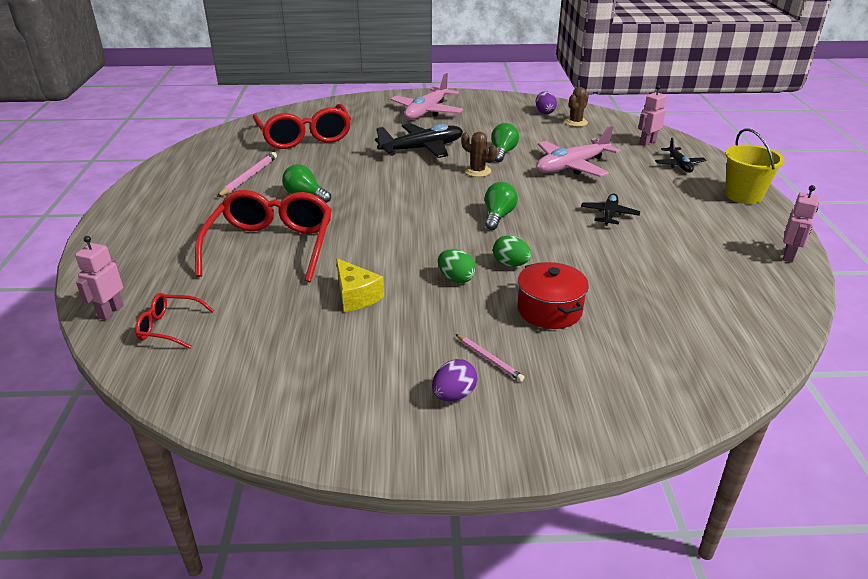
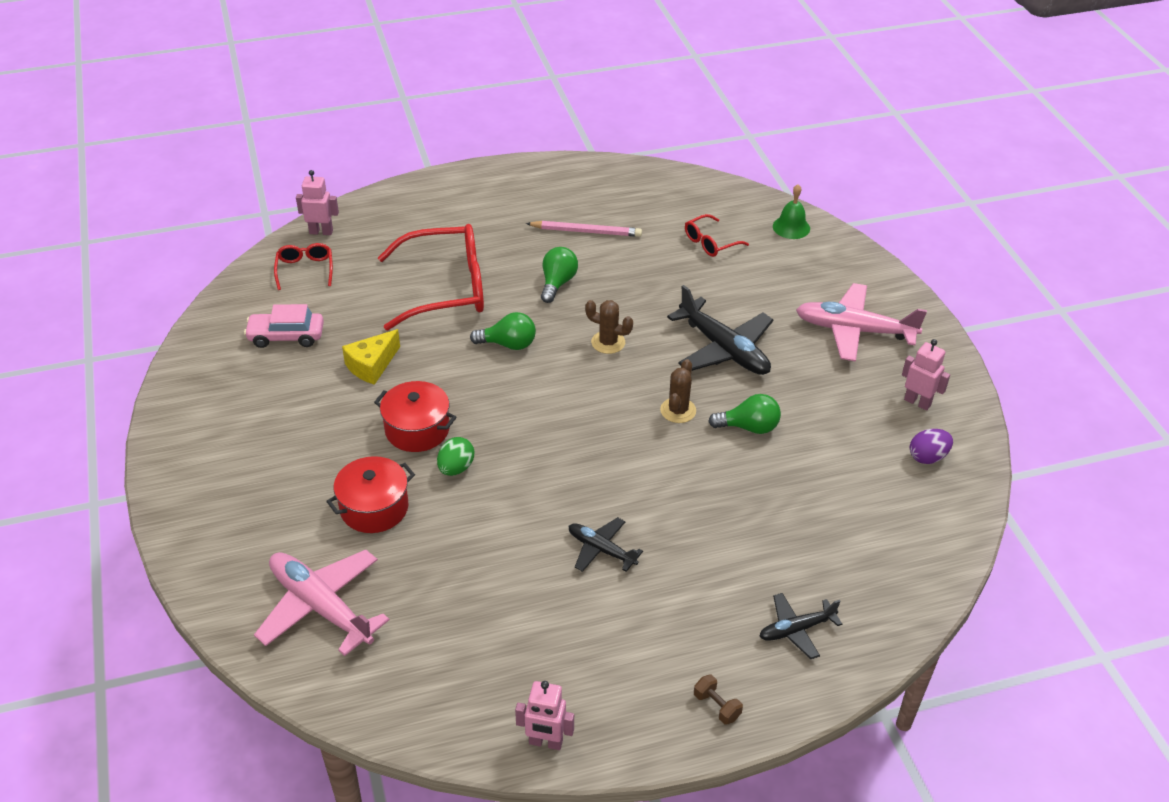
camera: 75 degrees right, 10 degrees up
red glasses [253,104,351,149] -> red glasses [685,214,749,257], size x0.47
purple egg [432,359,477,401] -> none
green egg [438,249,476,283] -> red pot [374,381,457,452]
pink pencil [456,334,524,382] -> none
green light bulb [485,182,518,230] -> green light bulb moved to [470,312,536,350]
pink plane [536,126,620,177] -> pink plane moved to [254,550,389,656]
brown cactus [564,87,589,127] -> brown cactus moved to [585,300,633,354]
black plane [581,194,640,226] -> black plane turned 150 degrees counterclockwise [569,517,643,572]
pink robot [638,85,667,146] -> pink robot moved to [902,339,950,411]
yellow bucket [725,128,785,204] -> brown dumbbell [694,675,743,725]
none -> pink car [244,304,324,348]
none -> green bell [773,184,810,239]

